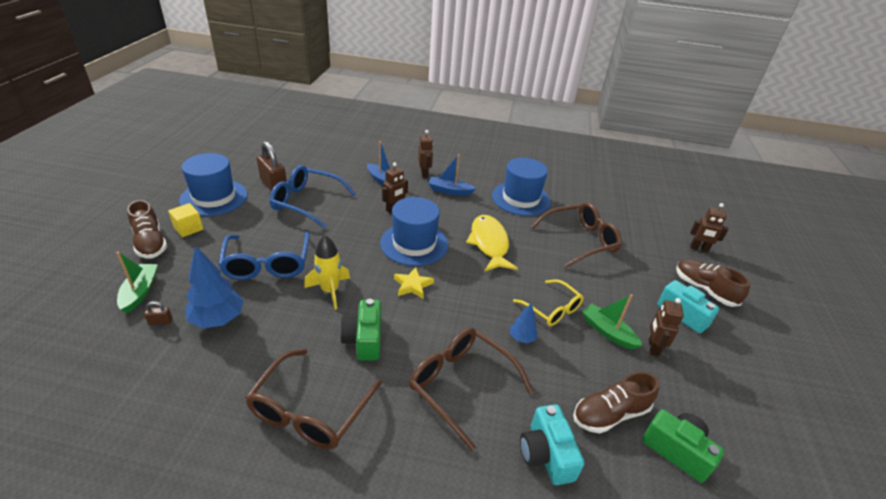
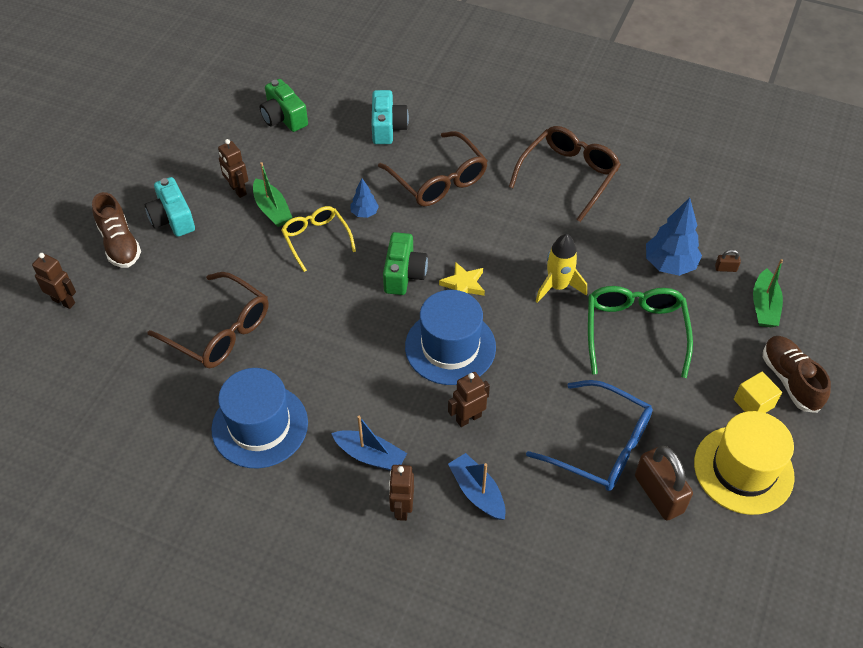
camera: 165 degrees left, 15 degrees up
blue hat [179,153,248,216] -> yellow hat [694,411,795,515]
blue glasses [218,232,310,280] -> green glasses [588,286,693,378]
green camera [340,299,381,361] -> green camera moved to [383,232,428,295]
yellow fish [466,215,518,271] -> none
brown glasses [531,202,622,268] -> brown glasses turned 135 degrees counterclockwise [148,272,268,368]
brown shoe [573,371,659,434] -> none
brown robot [649,298,684,357] -> brown robot turned 120 degrees clockwise [218,139,248,198]

